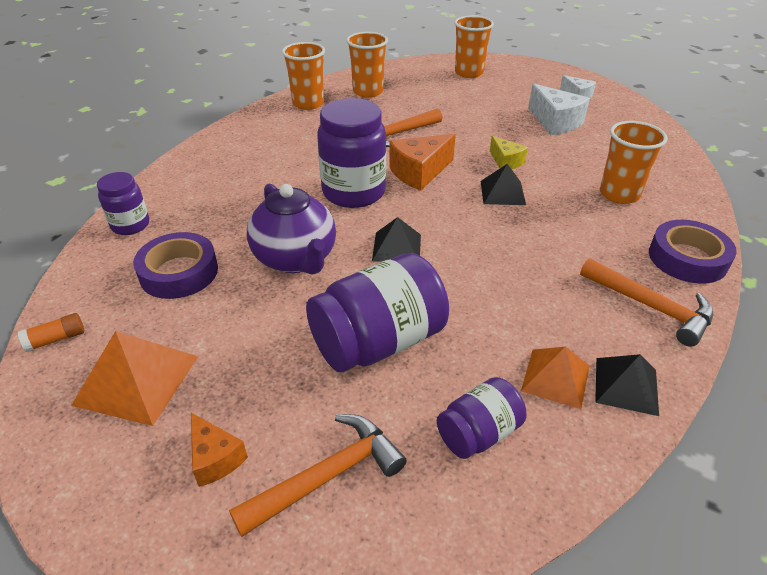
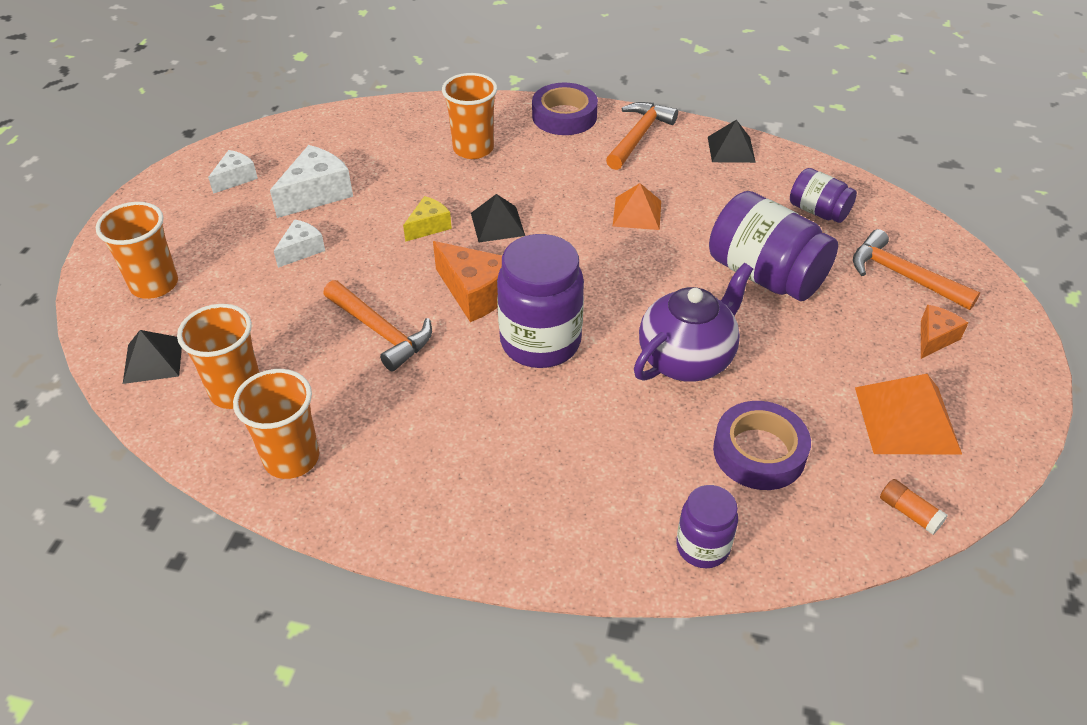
camera: 105 degrees left, 5 degrees up
black pyramid [372,217,421,262] -> black pyramid moved to [123,330,182,384]
orange pyramid [521,347,589,409] -> orange pyramid moved to [613,183,661,230]
none -> white cheese [274,219,325,268]

